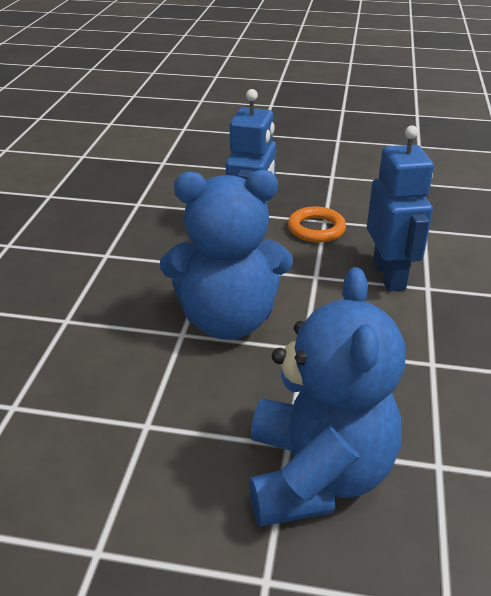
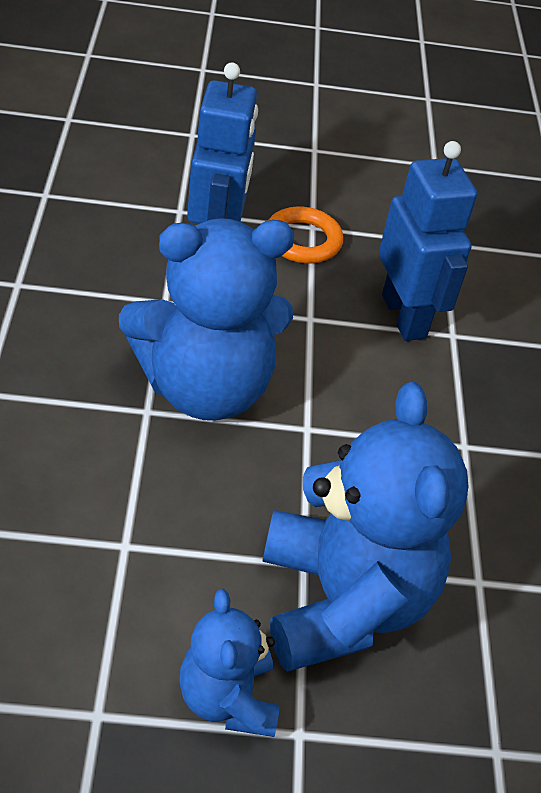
camera: 15 degrees left, 10 degrees up
none -> blue teddy bear [179,589,280,737]

